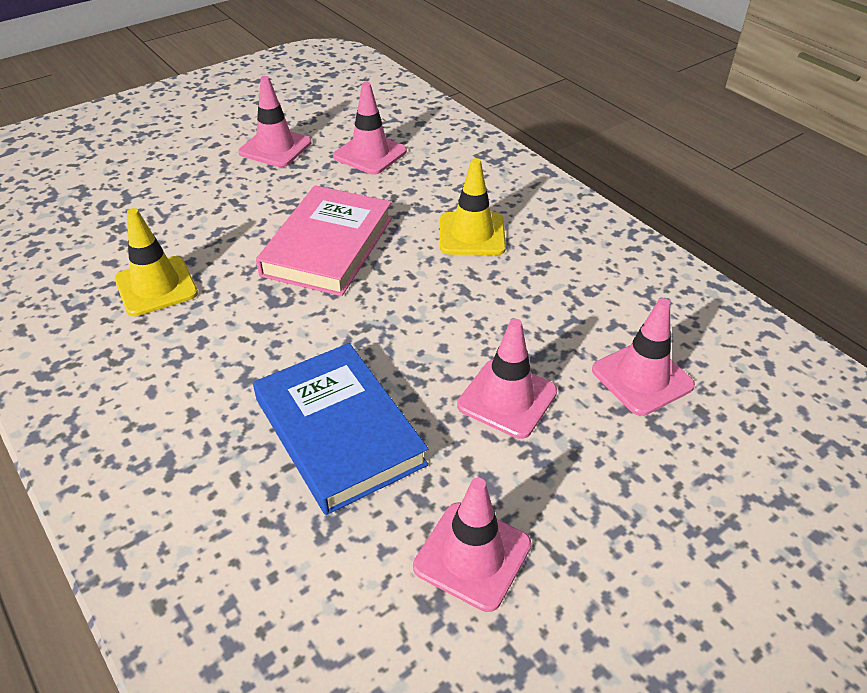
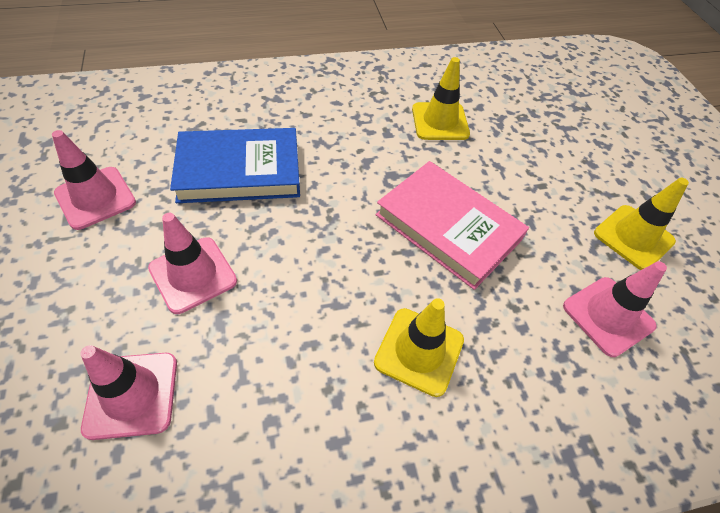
camera: 110 degrees right, 10 degrees up
pink traffic cone [238,76,311,167] -> yellow traffic cone [594,178,689,270]

